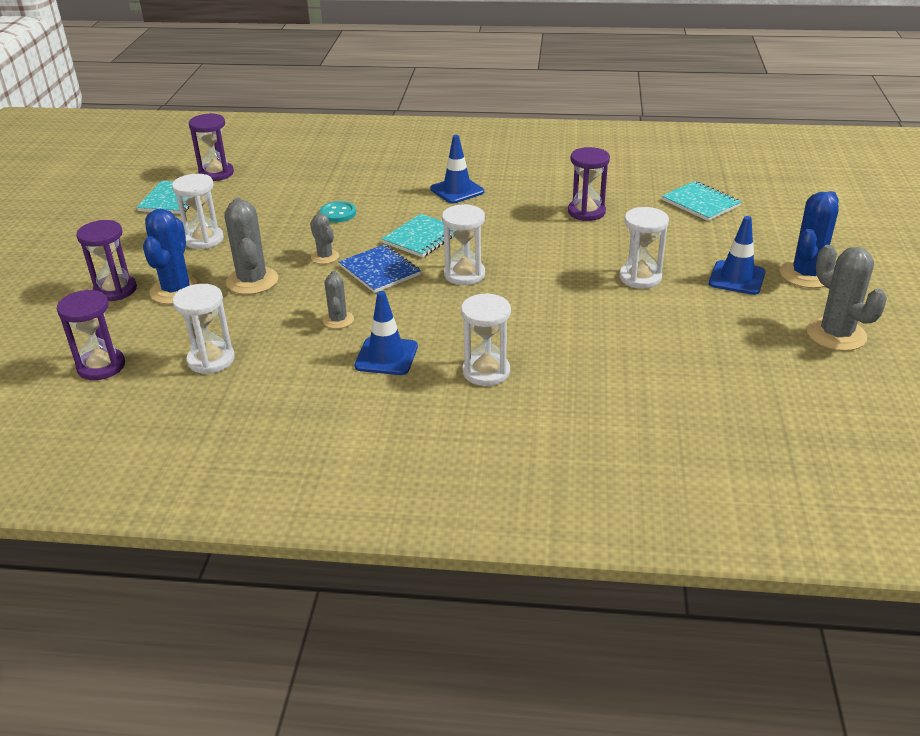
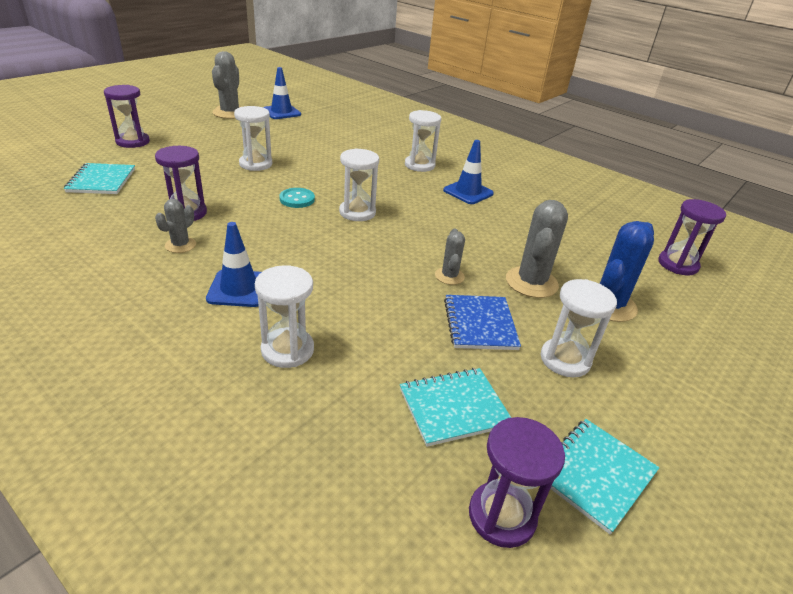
camera: 150 degrees left, 0 degrees up
purple hourglass [76,220,137,301] -> purple hourglass moved to [104,85,150,148]
white hourglass [172,284,235,374] -> white hourglass moved to [255,265,314,368]
turquoise button [320,201,356,223] -> turquoise button moved to [279,188,315,208]
grey cactus [323,271,354,329] -> grey cactus moved to [155,199,196,253]
blue notebook [339,244,421,293] -> blue notebook moved to [444,295,521,350]
turquoise notebook [382,214,453,258] -> turquoise notebook moved to [400,368,511,447]
blue traffic cone [709,216,766,295] -> blue traffic cone moved to [263,67,301,119]
blue cactus [780,191,839,288] -> none

